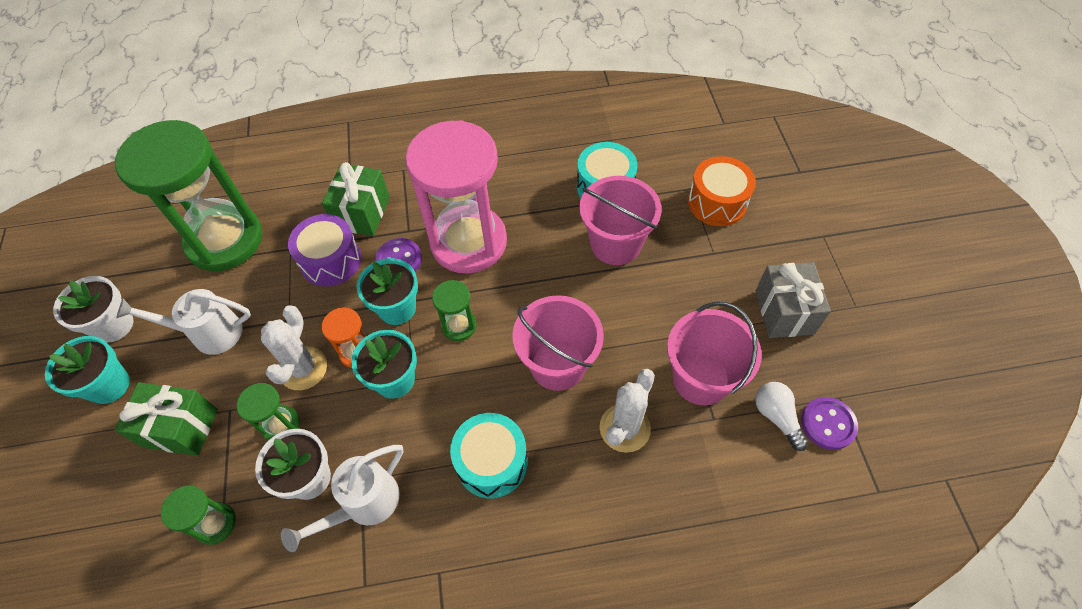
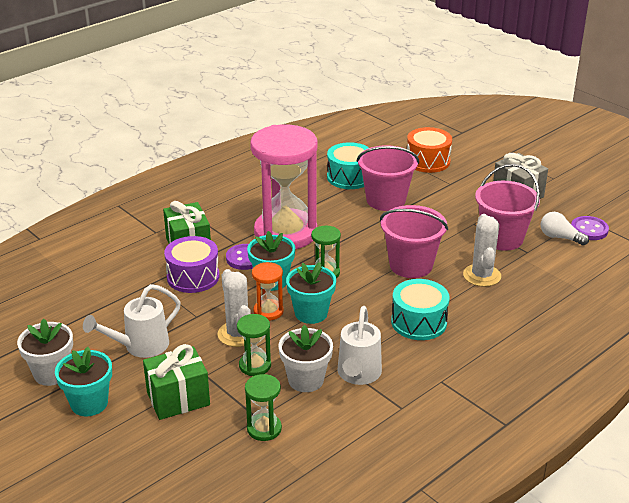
camera: 35 degrees left, 25 degrees down
green hourglass [115,120,263,271] -> none

